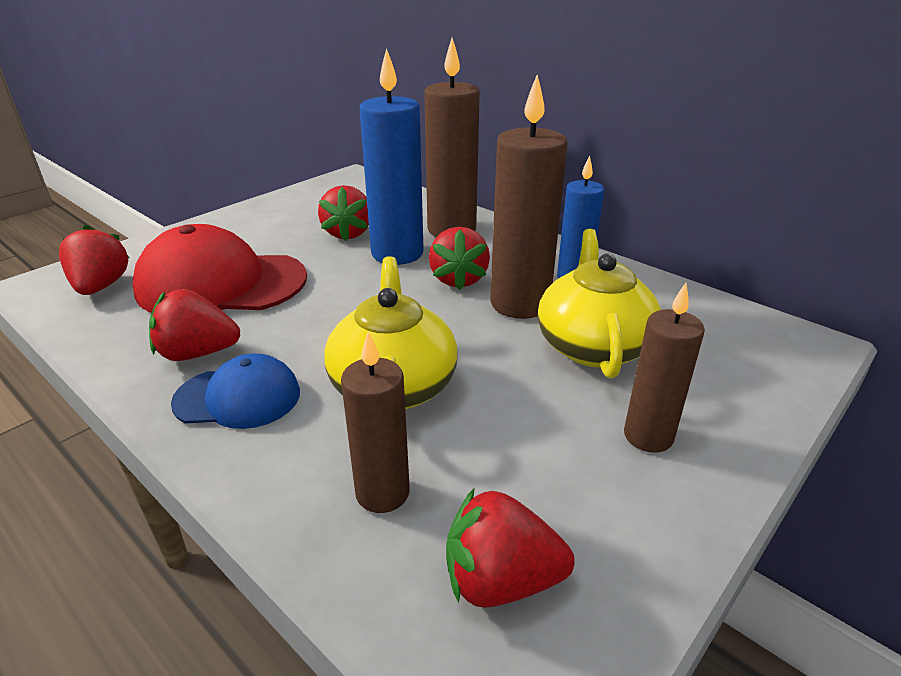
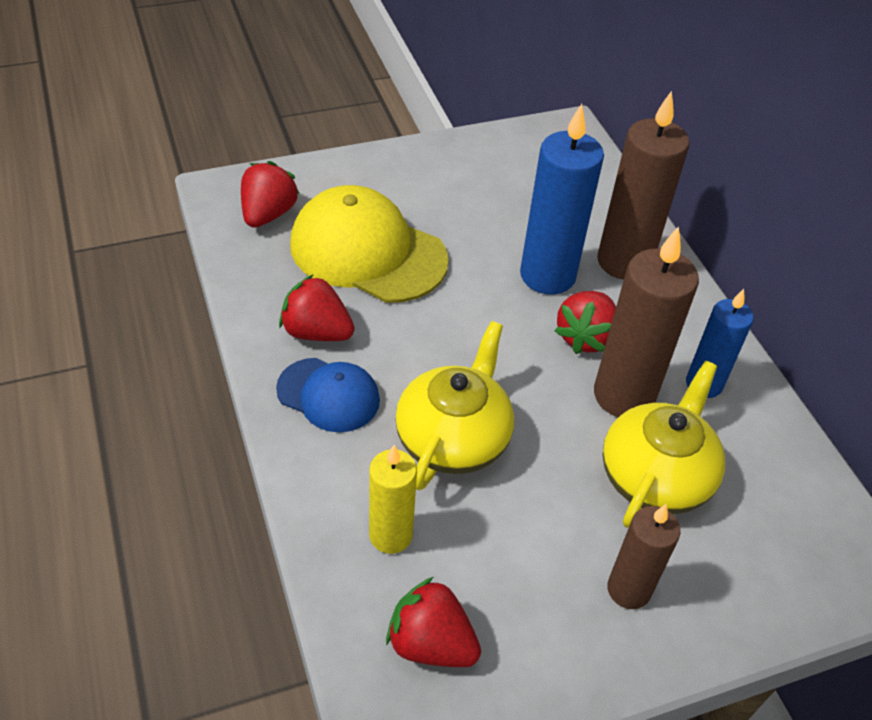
camera: 25 degrees right, 15 degrees up
red cap [133,224,307,313] -> yellow cap [290,185,449,303]
red strawberry [318,185,369,241] -> none
brown candle [341,331,410,513] -> yellow candle [369,445,417,554]

